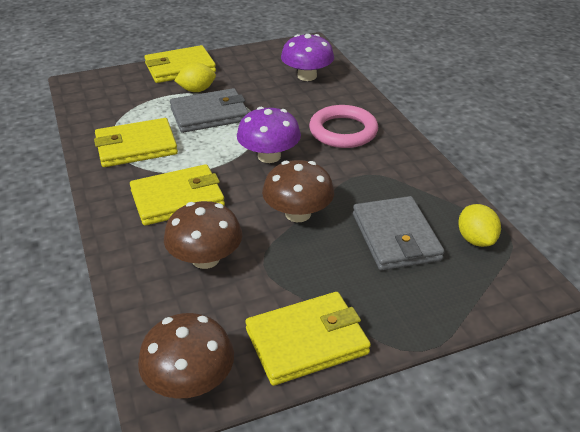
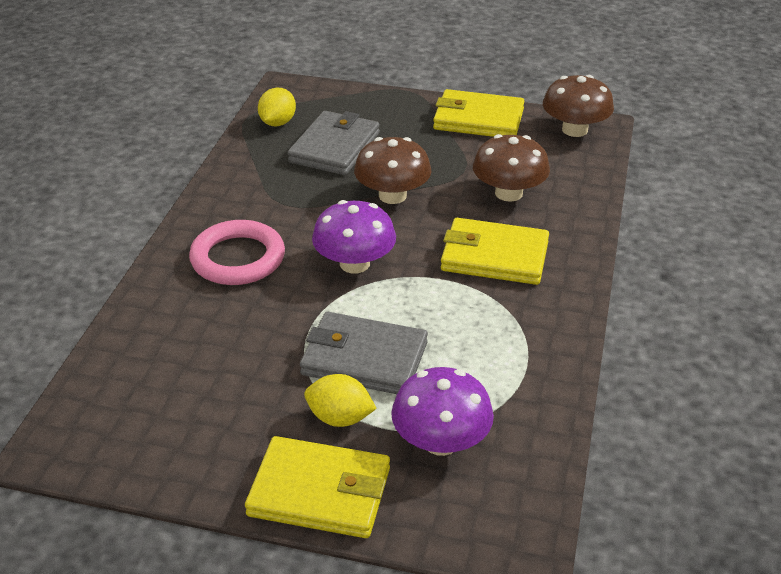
camera: 145 degrees left, 0 degrees up
yellow wallet [94,118,178,167] -> none
purple mushroom [281,34,334,81] -> purple mushroom moved to [391,367,494,456]

